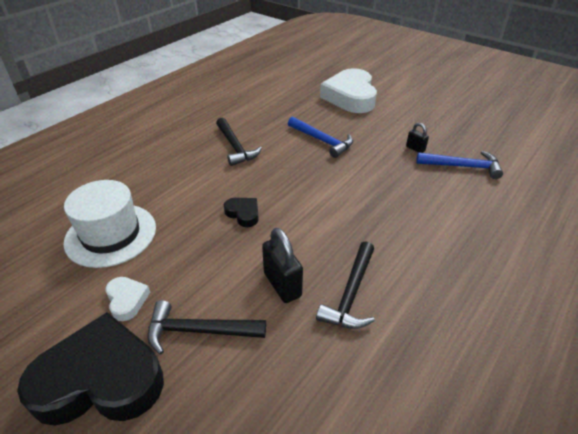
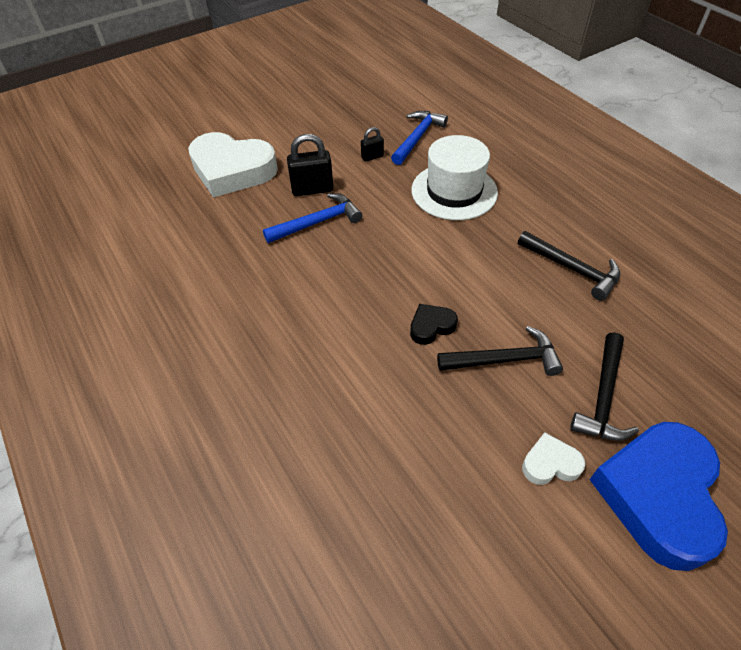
camera: 70 degrees left, 10 degrees up
black heart [17,312,164,426] -> blue heart [589,422,728,571]
white hat [63,180,156,268] -> white hat moved to [412,135,498,220]
black hammer [216,118,262,166] -> black hammer moved to [437,326,563,376]
black padlock [262,228,303,303] -> black padlock moved to [287,134,333,196]

